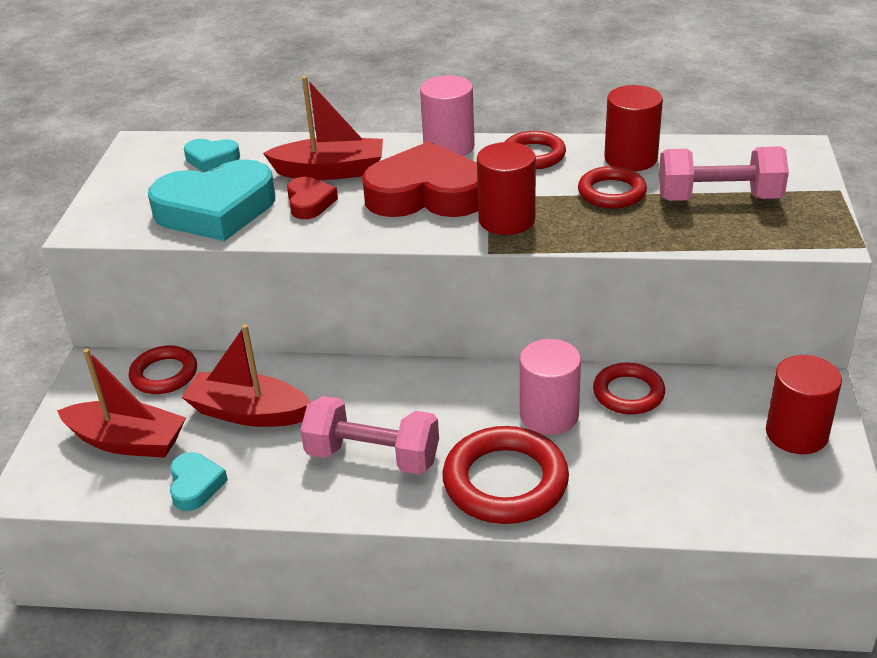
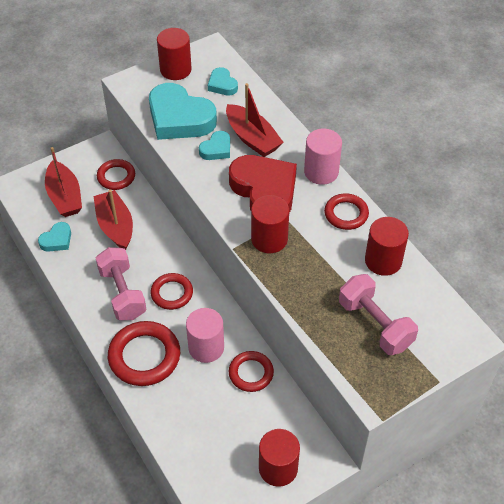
camera: 50 degrees right, 15 degrees up
red heart [287,177,338,219] -> turquoise heart [199,131,230,160]
red ring [578,166,647,209] -> red ring moved to [150,273,193,310]
none -> red cylinder [157,28,192,80]

